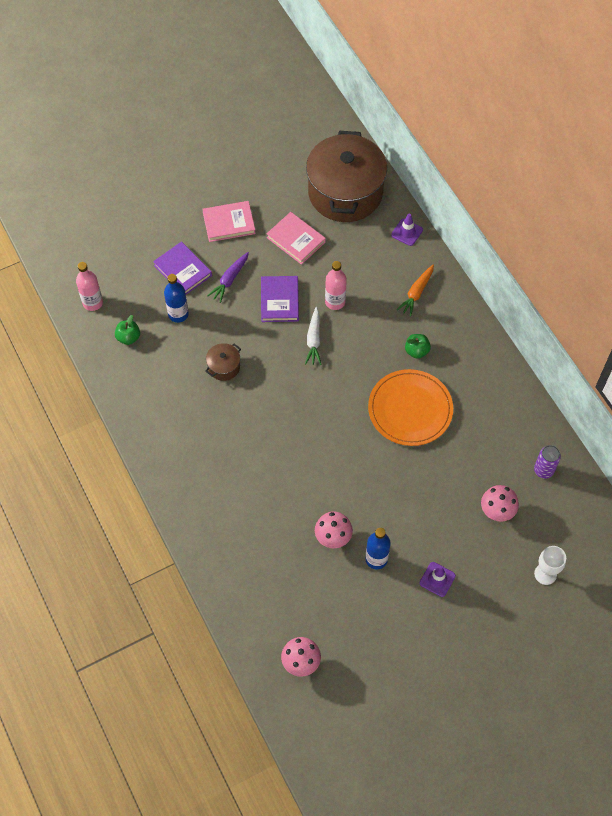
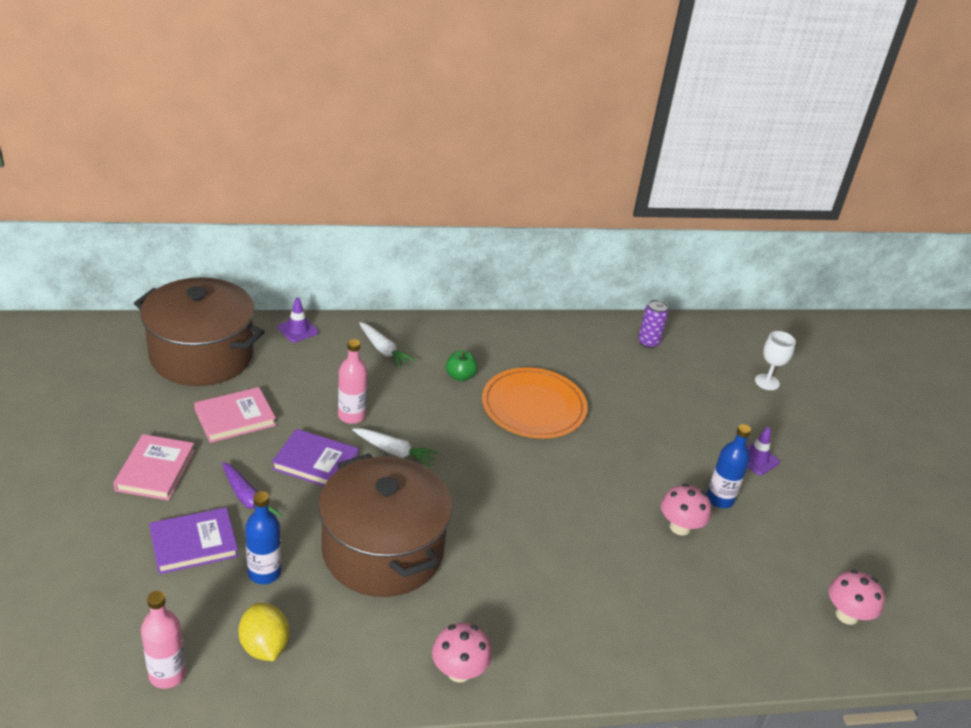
camera: 75 degrees left, 25 degrees down
green apple [115,315,140,345] -> yellow lemon [238,603,289,661]
brown pot [205,343,241,381] -> brown pot [318,454,452,597], size x2.49
orange carrot [397,265,434,316] -> white carrot [359,322,416,369]
pink mushroom [481,485,519,522] -> pink mushroom moved to [432,623,492,683]

